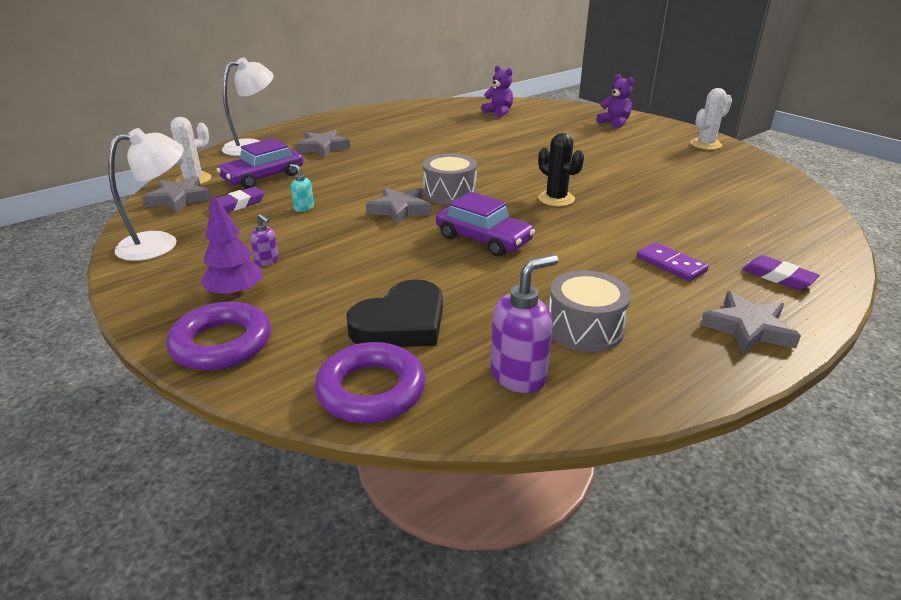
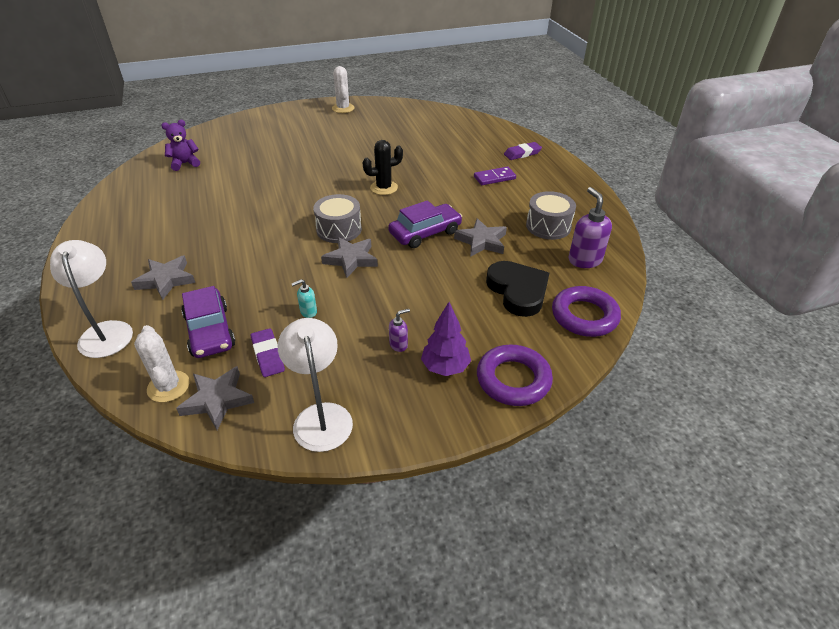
camera: 70 degrees left, 10 degrees up
purple teddy bear [597,74,634,128] -> none
grey star [700,291,801,354] -> grey star moved to [454,218,507,257]

